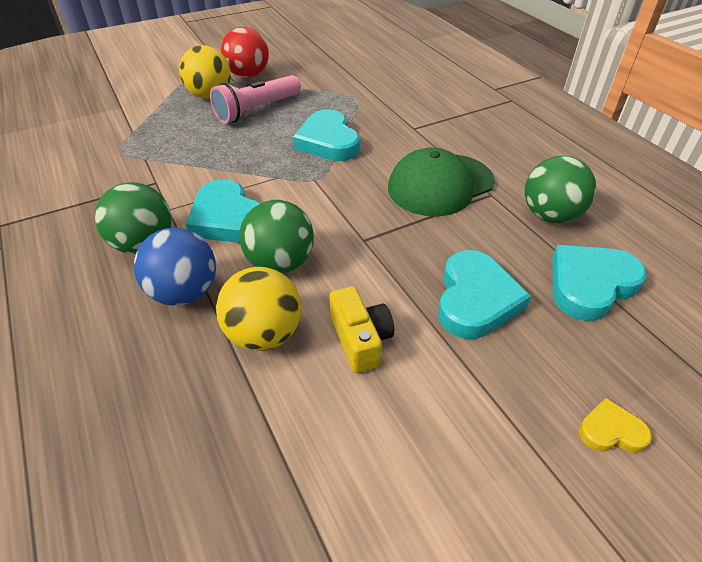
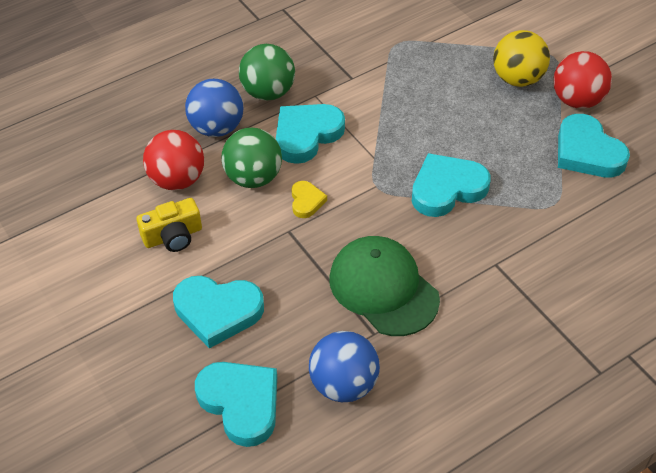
camera: 85 degrees right, 5 degrees up
pink flashlight [210,75,301,123] -> none
yellow ball [216,267,301,351] -> red ball [143,130,204,190]
green ball [525,156,596,223] -> blue ball [309,331,380,402]
yellow heart [579,398,652,453] -> yellow heart moved to [291,181,327,218]
none -> turquoise heart [558,114,630,177]

